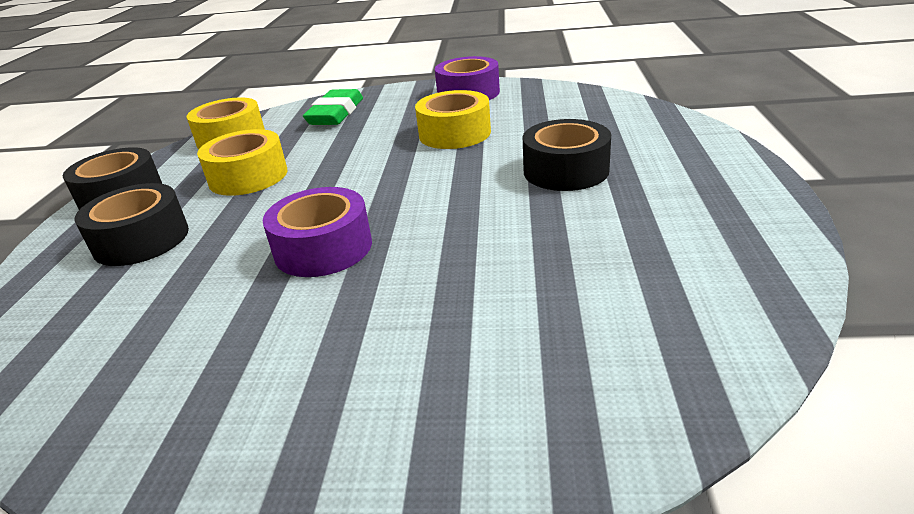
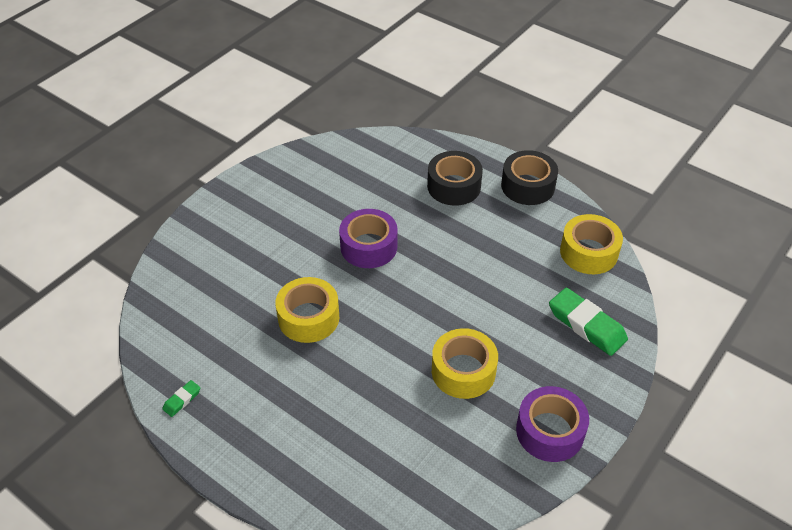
camera: 120 degrees right, 15 degrees up
yellow tape [197,129,287,196] -> yellow tape moved to [275,277,339,343]
black tape [523,119,611,191] -> none
none -> green eraser [162,380,200,417]

